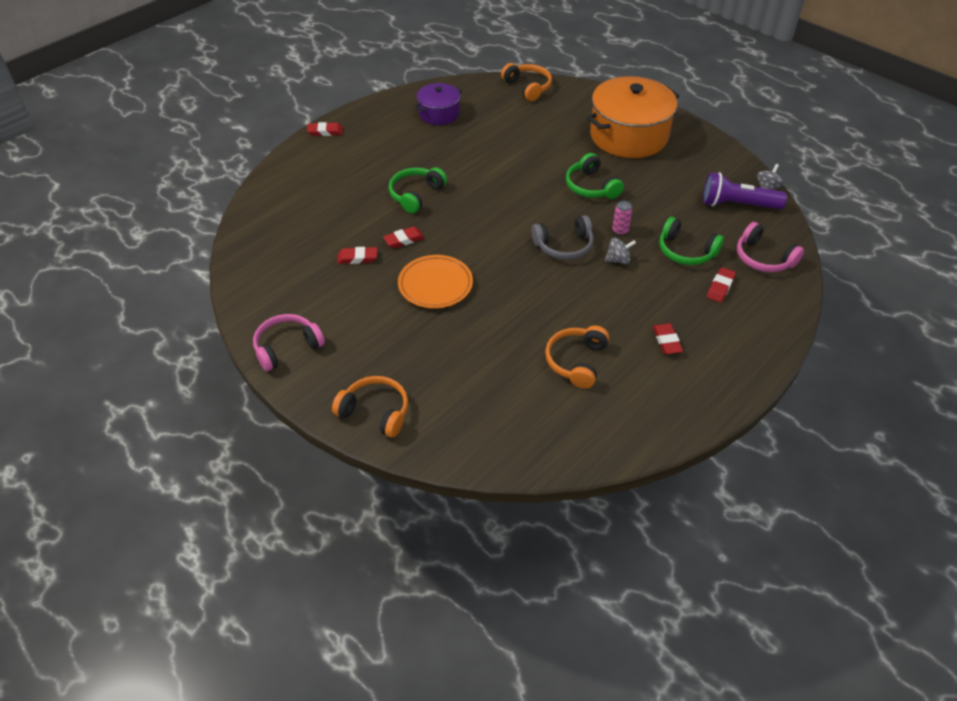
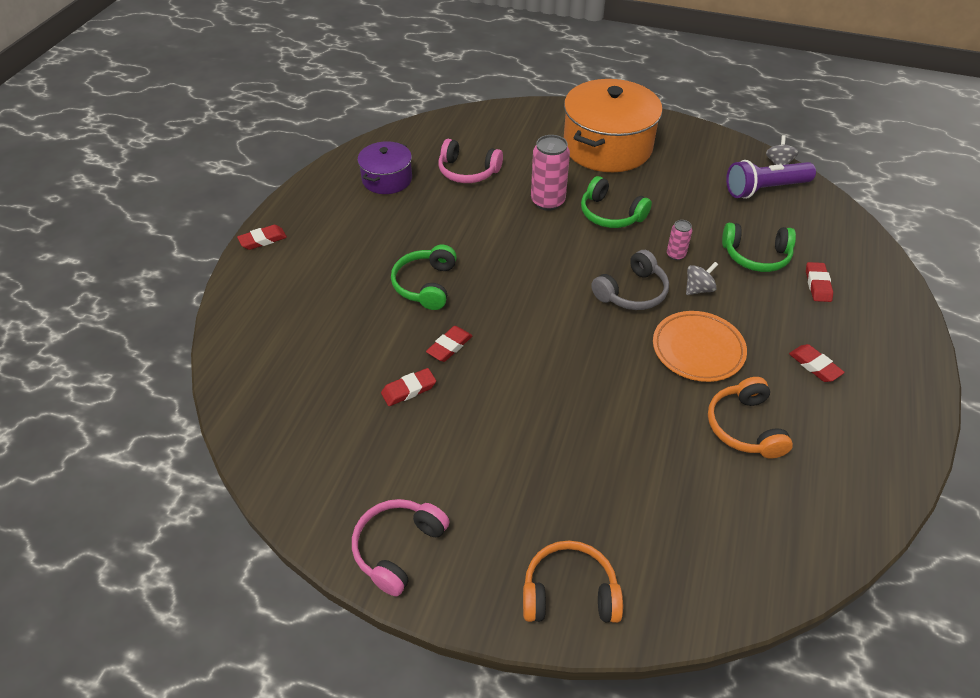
camera: 25 degrees left, 0 degrees up
orange plate [398,255,473,309] -> orange plate moved to [653,311,747,382]
orange headphones [501,63,552,101] -> none
pink headphones [737,222,804,272] -> pink headphones moved to [439,139,503,183]
none -> pink can [531,135,570,211]

